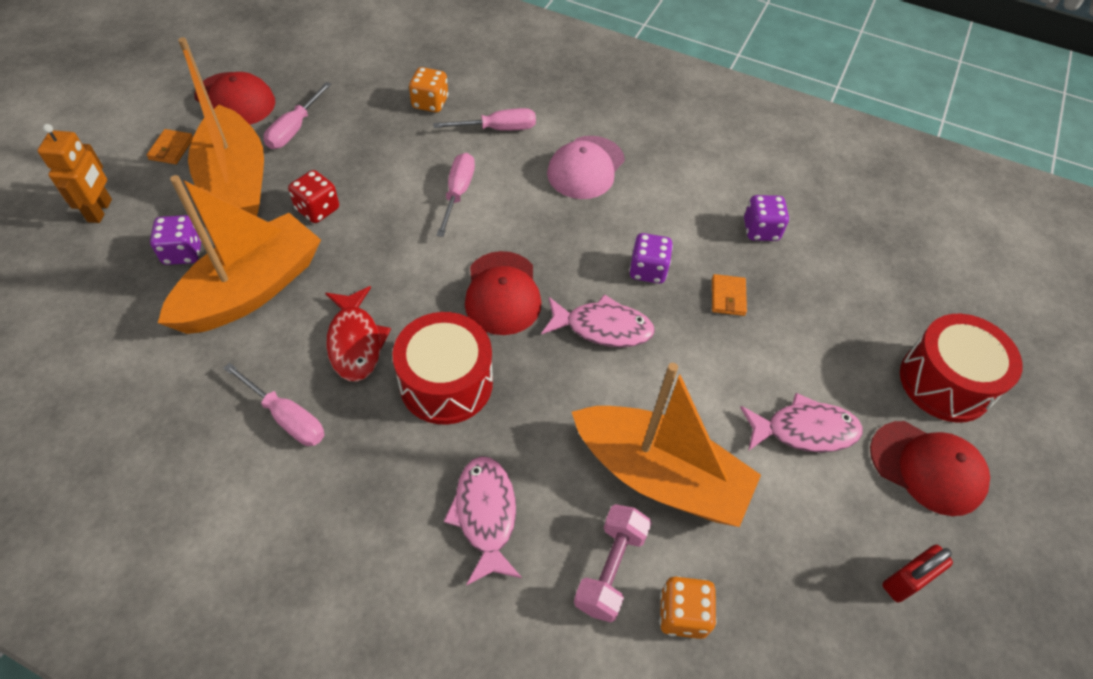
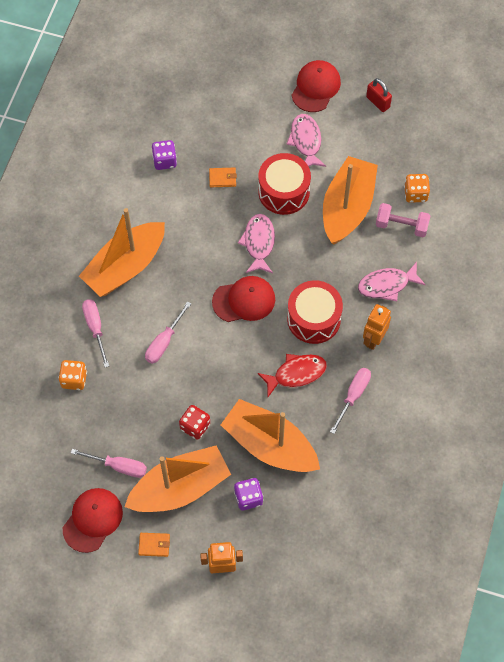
camera: 95 degrees left, 10 degrees up
pink screwdriver [436,153,475,237] -> pink screwdriver turned 60 degrees counterclockwise [145,301,191,364]
pink cap [547,136,625,199] -> orange boat [79,208,165,297]
purple dice [629,233,673,284] -> none
red drum [900,314,1023,423] -> red drum moved to [258,153,311,215]
none -> orange robot [363,304,391,350]

